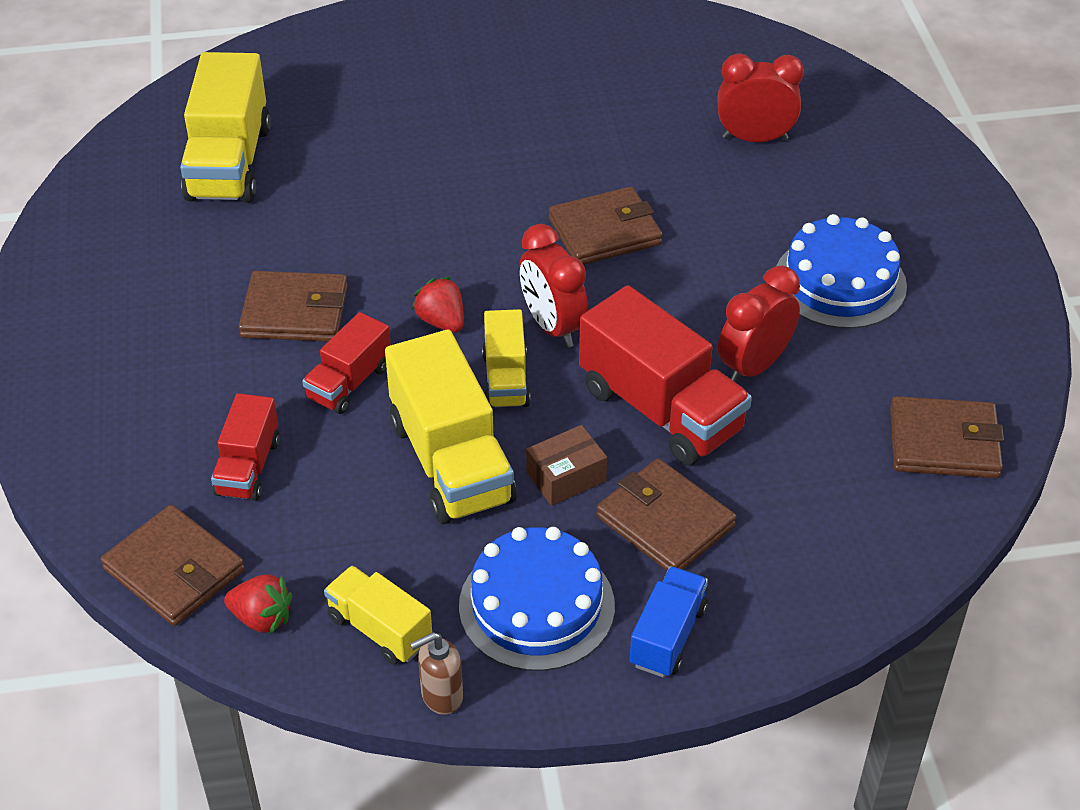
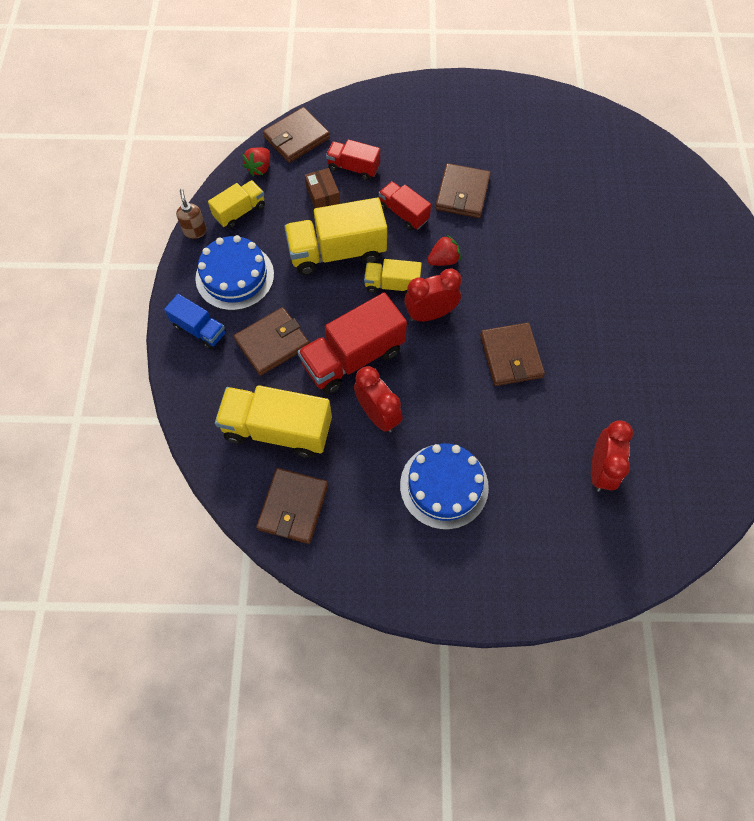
camera: 100 degrees right, 20 degrees up
yellow truck [180,52,271,203] -> yellow truck moved to [215,385,332,458]
brown box [526,425,607,506] -> brown box moved to [305,168,340,208]

